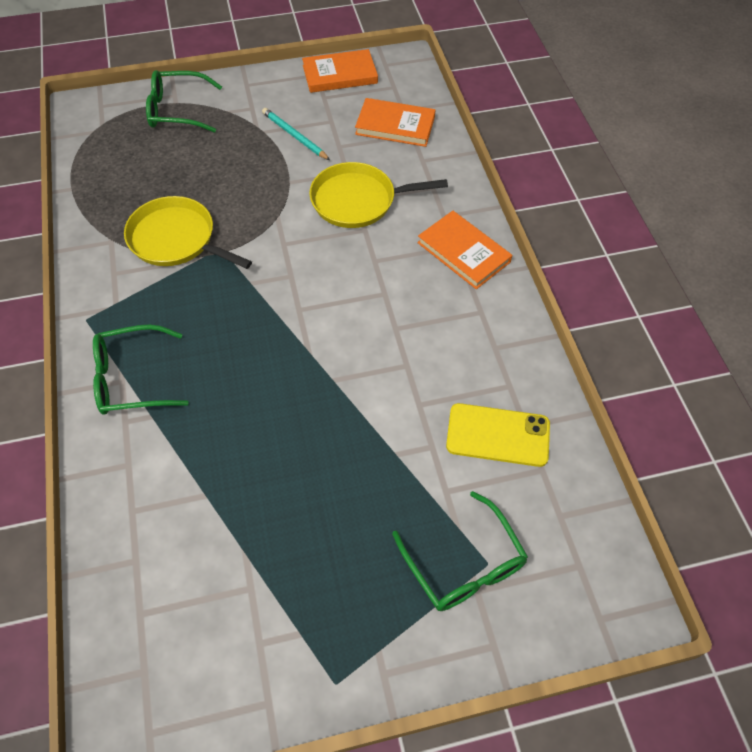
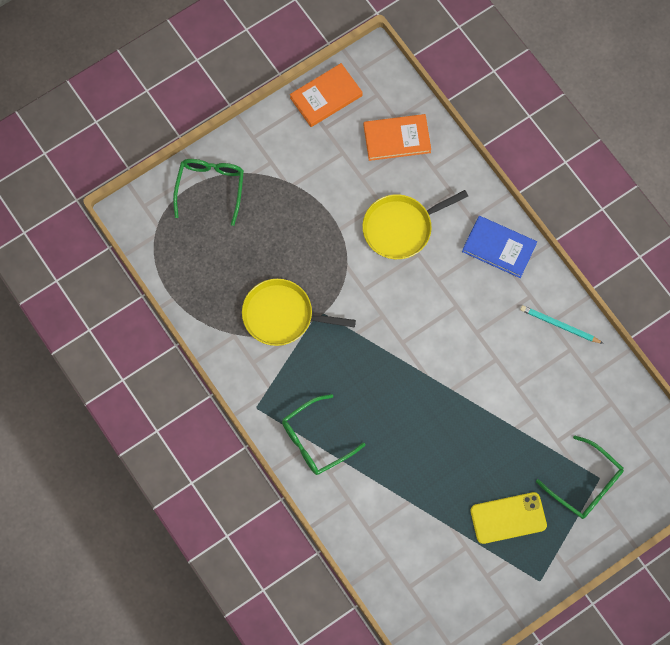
camera: 20 degrees left, 15 degrees up
green glasses [146,70,222,133] -> green glasses turned 120 degrees clockwise [173,159,244,226]
turquoise pencil [262,108,330,160] -> turquoise pencil moved to [520,305,604,344]
orange book [417,211,512,289] -> blue book [462,216,537,278]
yellow phone [446,403,550,467] -> yellow phone moved to [470,492,547,544]

